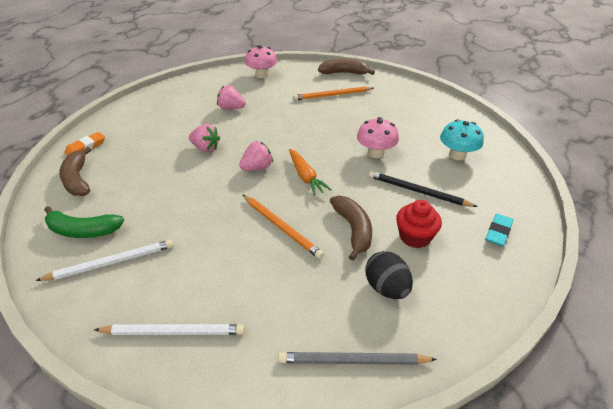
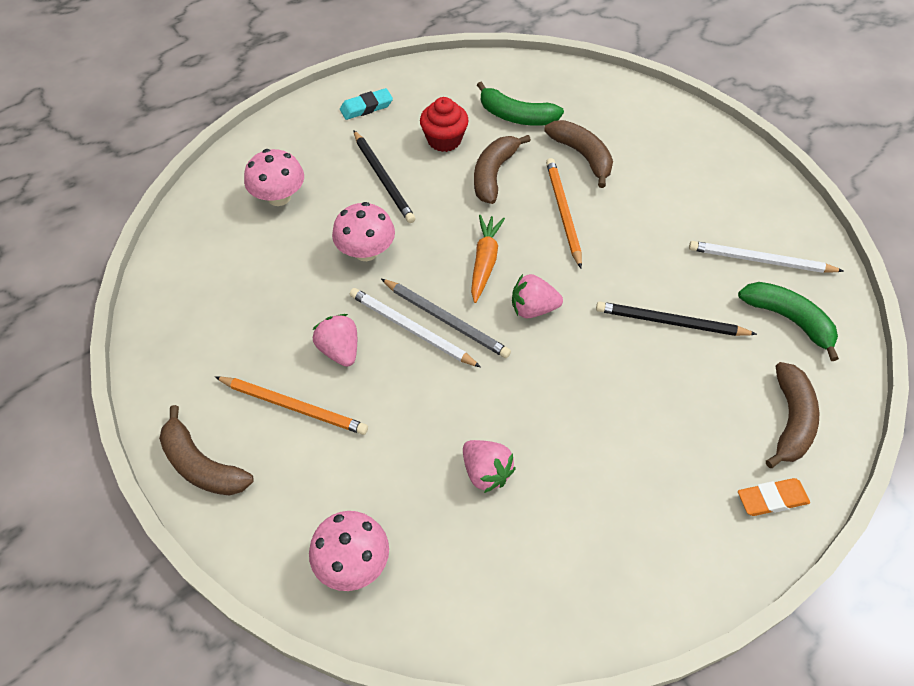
camera: 145 degrees left, 15 degrees up
white pencil [94,324,245,335] -> white pencil moved to [350,288,481,367]
pink strawberry [189,124,220,152] -> pink strawberry moved to [313,314,357,367]
grey pencil [278,352,437,365] -> grey pencil moved to [381,279,511,358]
black egg [365,251,413,299] -> green banana [477,82,564,126]
turquoise mushroom [440,119,484,160] -> pink mushroom [244,149,304,206]
none -> brown banana [544,120,613,188]
none -> black pencil [596,301,757,336]

